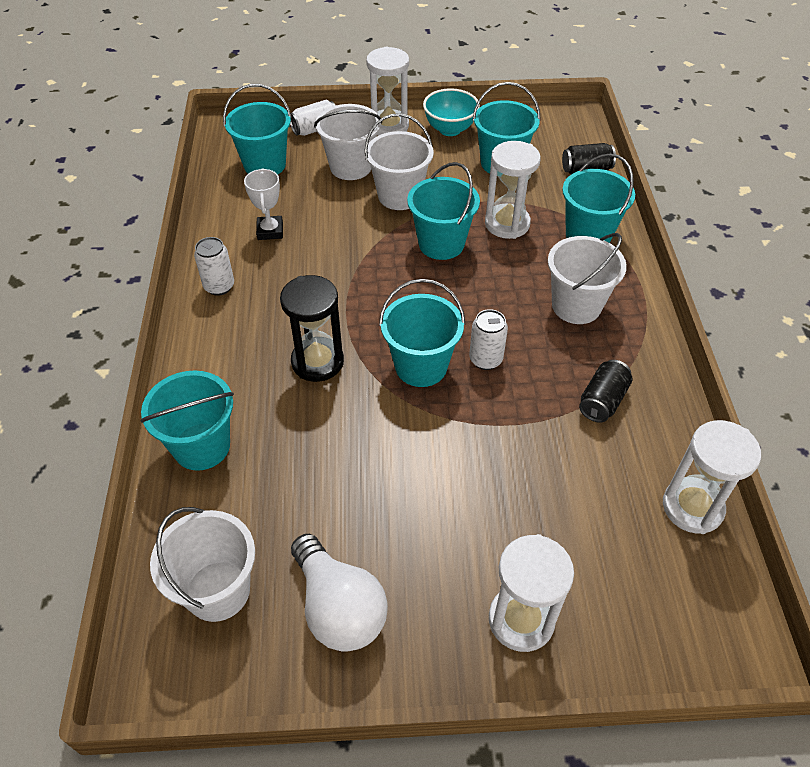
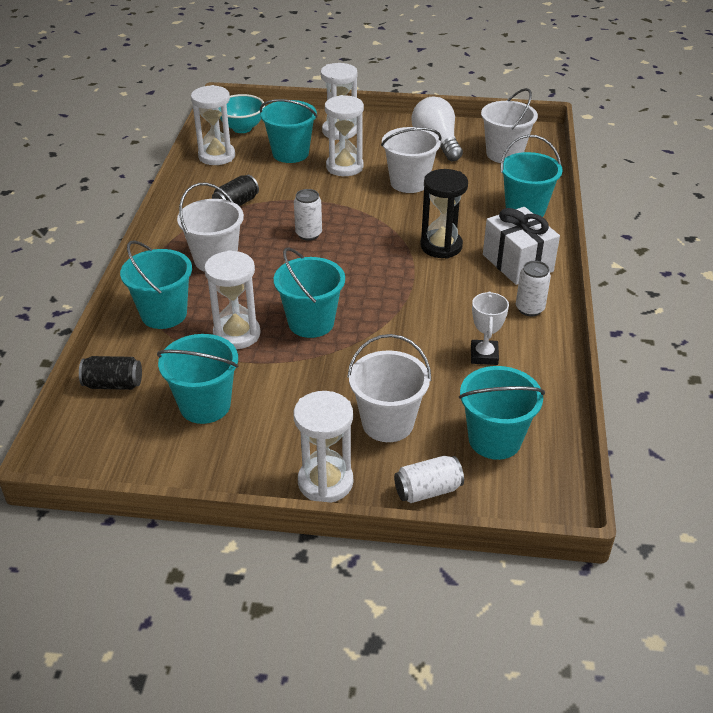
camera: 170 degrees left, 10 degrees down
white bucket [365,113,434,210] -> white bucket moved to [381,127,442,193]
turquoise bucket [379,279,465,387] -> turquoise bucket moved to [260,99,317,163]
turquoise bowl [423,88,480,136] -> turquoise bowl moved to [220,94,265,133]
none -> white hourglass [325,95,364,176]
none -> white gift [483,207,560,285]

